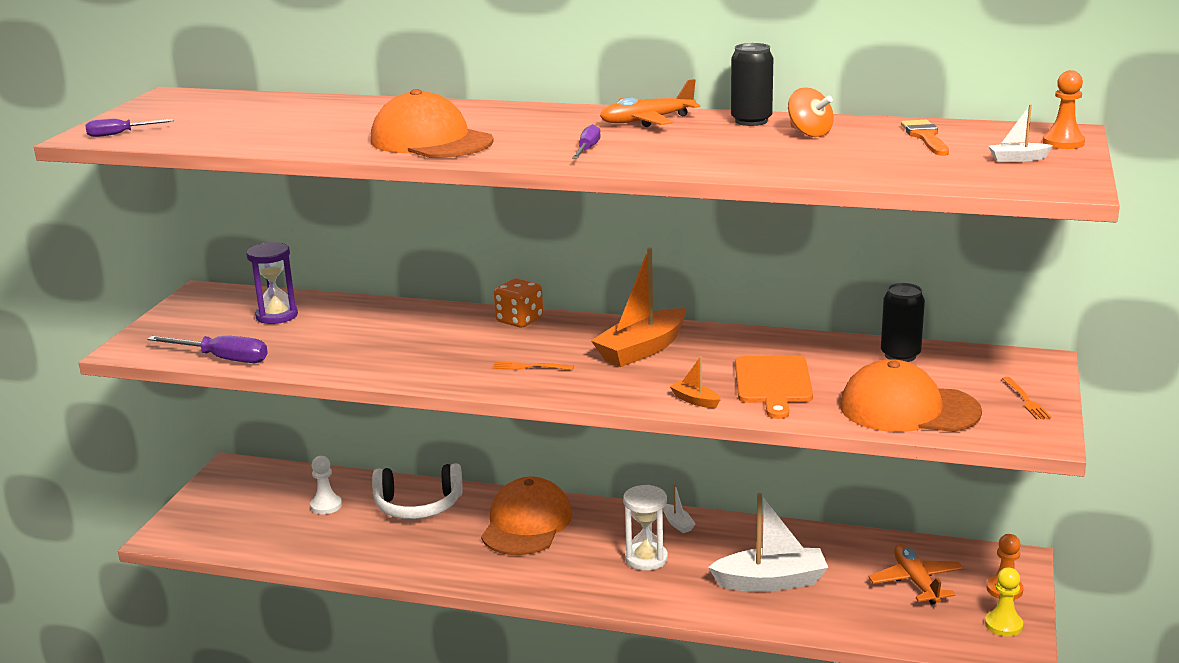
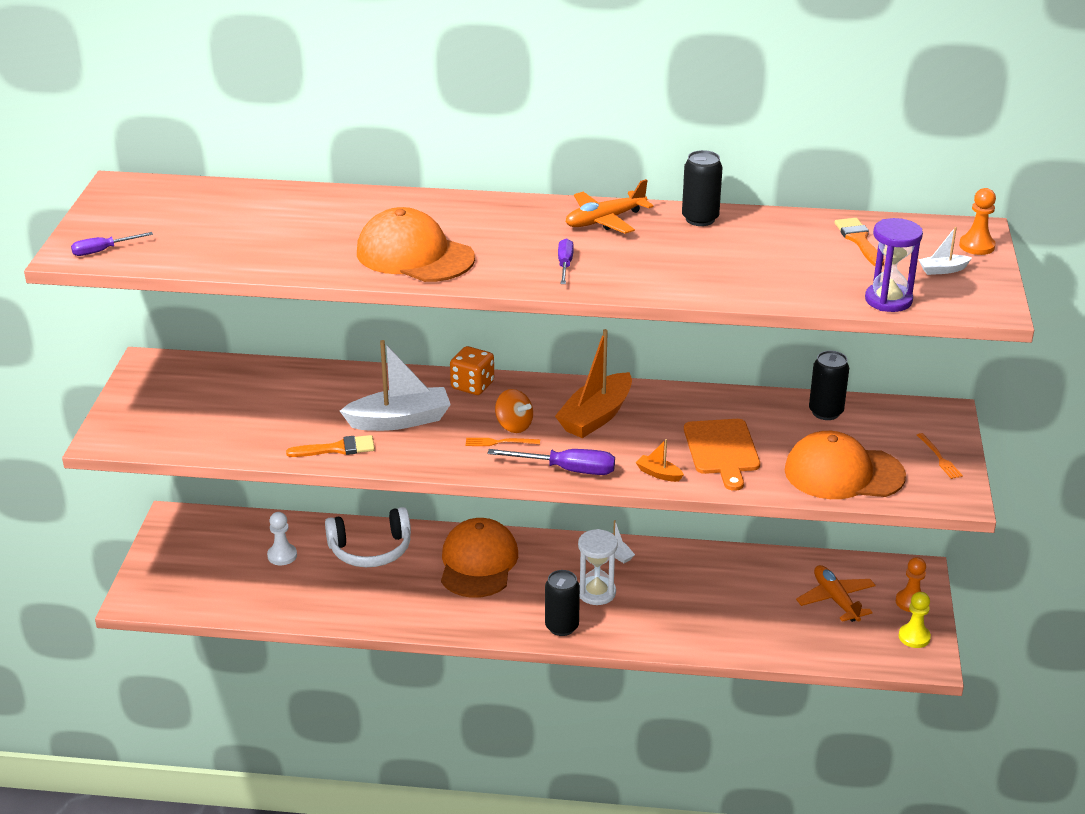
camera: 10 degrees left, 10 degrees up
purple screwdriver [147,336,268,363] -> purple screwdriver moved to [487,449,615,475]
purple hourglass [246,242,298,324] -> purple hourglass moved to [865,218,923,312]
white boat [708,493,828,592] -> white boat moved to [340,340,451,431]
orange spinning top [788,87,834,137] -> orange spinning top moved to [495,389,533,433]
none -> orange brush [286,435,375,457]
none -> black can [545,570,580,636]

